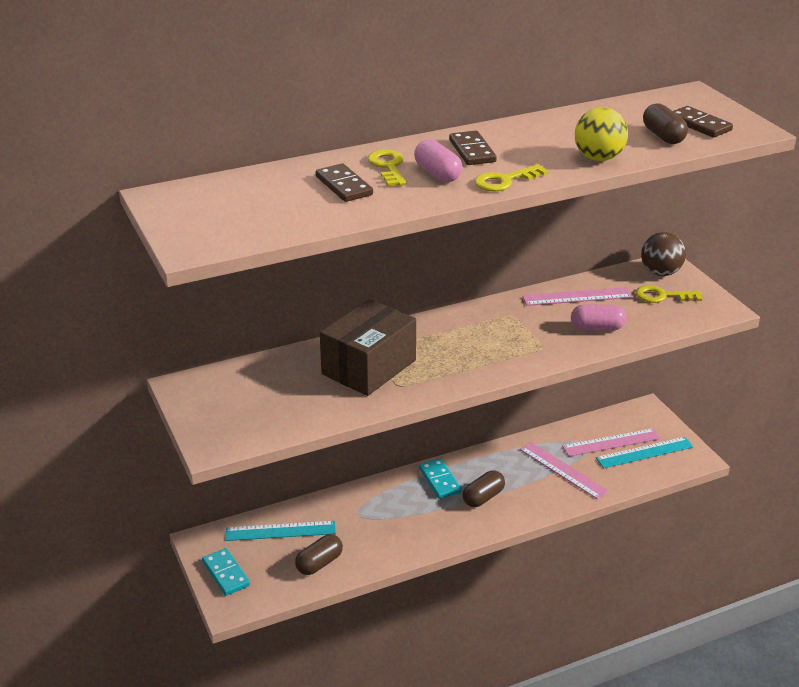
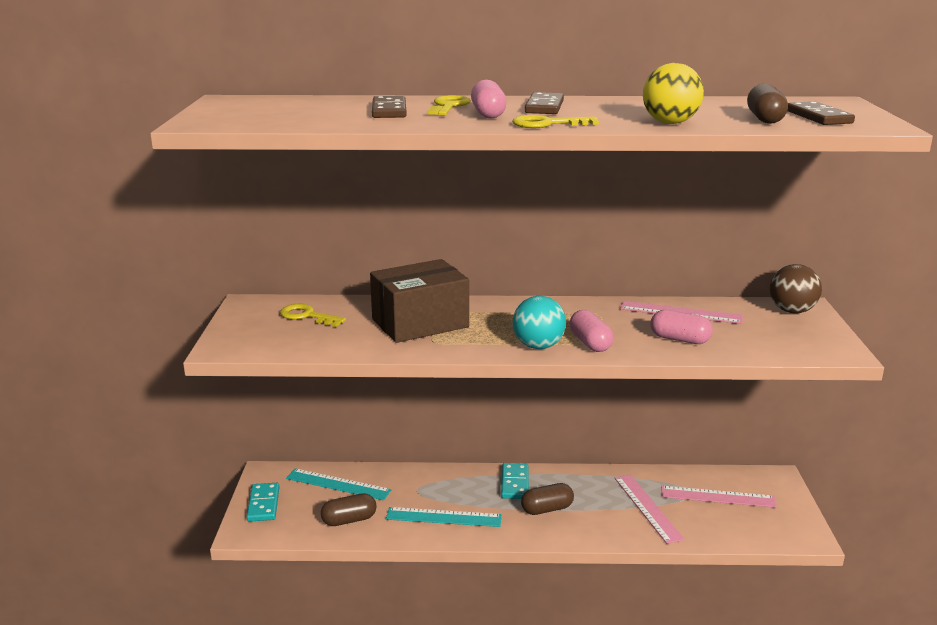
camera: 25 degrees right, 10 degrees down
turquoise ruler [596,437,694,468] -> turquoise ruler moved to [386,507,502,527]
yellow key [636,285,702,303] -> yellow key moved to [280,304,346,327]
none -> turquoise ball [513,296,566,349]
none -> pink capsule [570,310,614,352]

